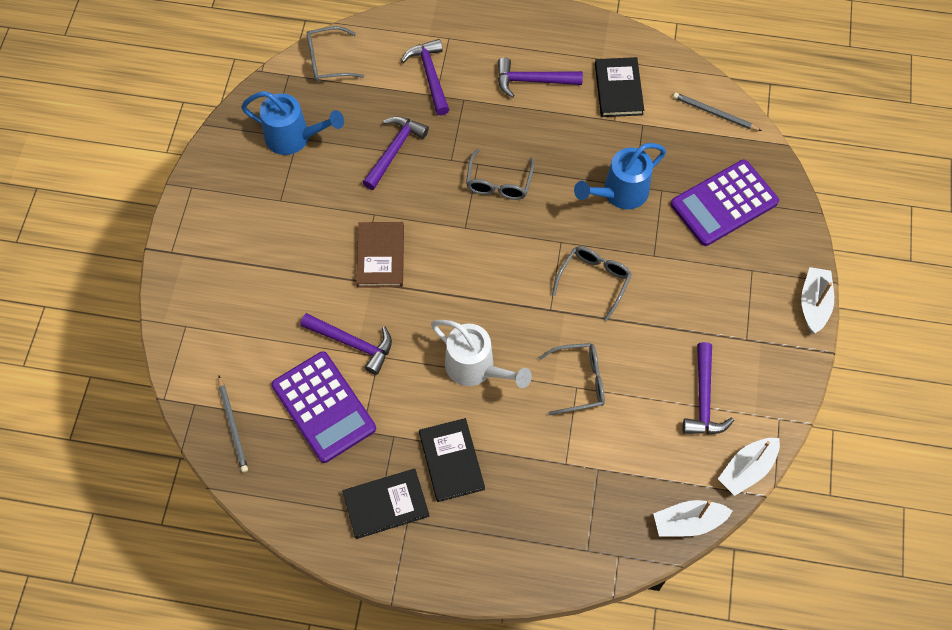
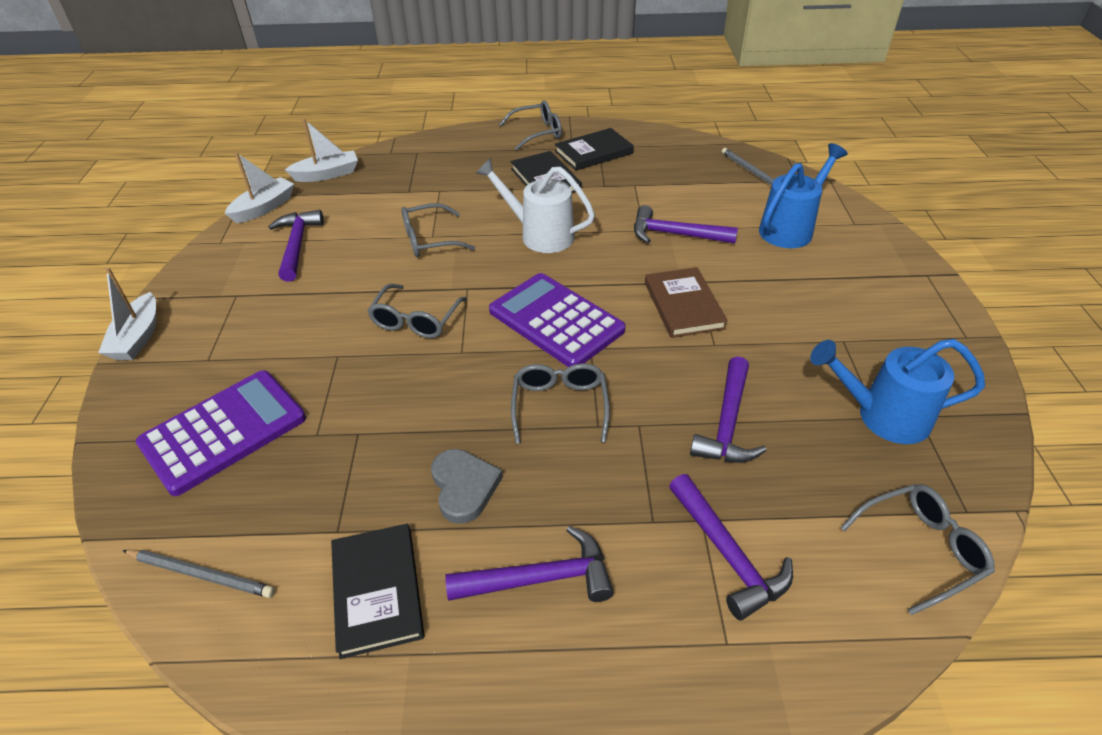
camera: 170 degrees right, 20 degrees down
purple calculator [271,351,376,463] -> purple calculator moved to [489,273,626,367]
blue watering can [574,143,666,209] -> blue watering can moved to [759,143,848,248]
none -> grey heart [431,449,503,524]
none -> grey glasses [499,100,562,151]

